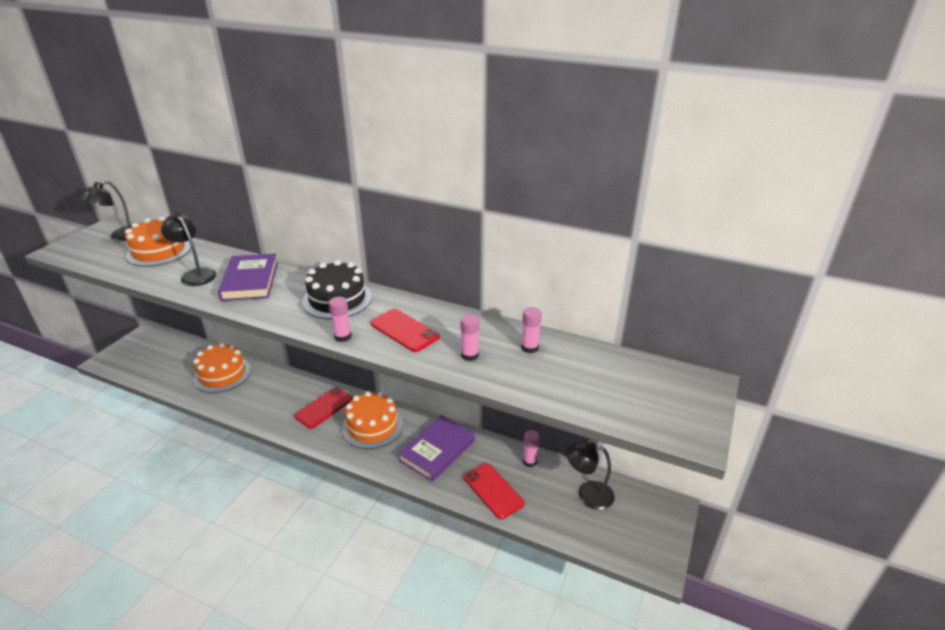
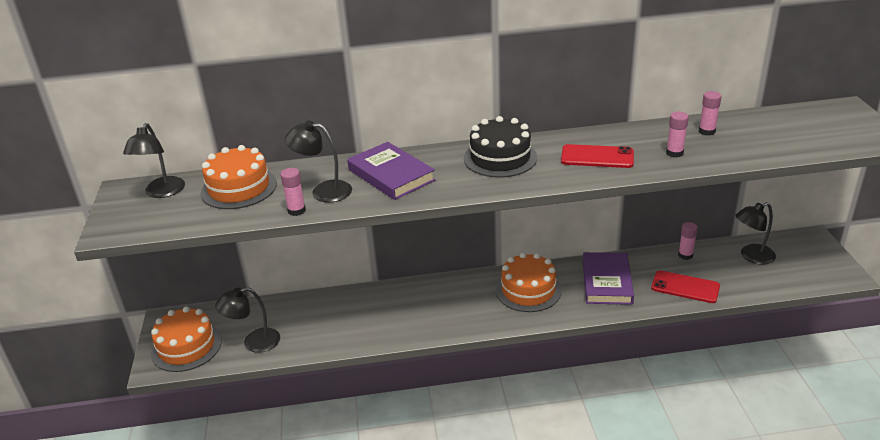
camera: 30 degrees left, 0 degrees up
orange cake [193,342,251,393] -> orange cake moved to [151,306,222,372]
red phone [294,387,353,429] -> none
pink glue stick [329,297,352,342] -> pink glue stick moved to [280,168,306,216]
none -> black lamp [215,287,280,353]

